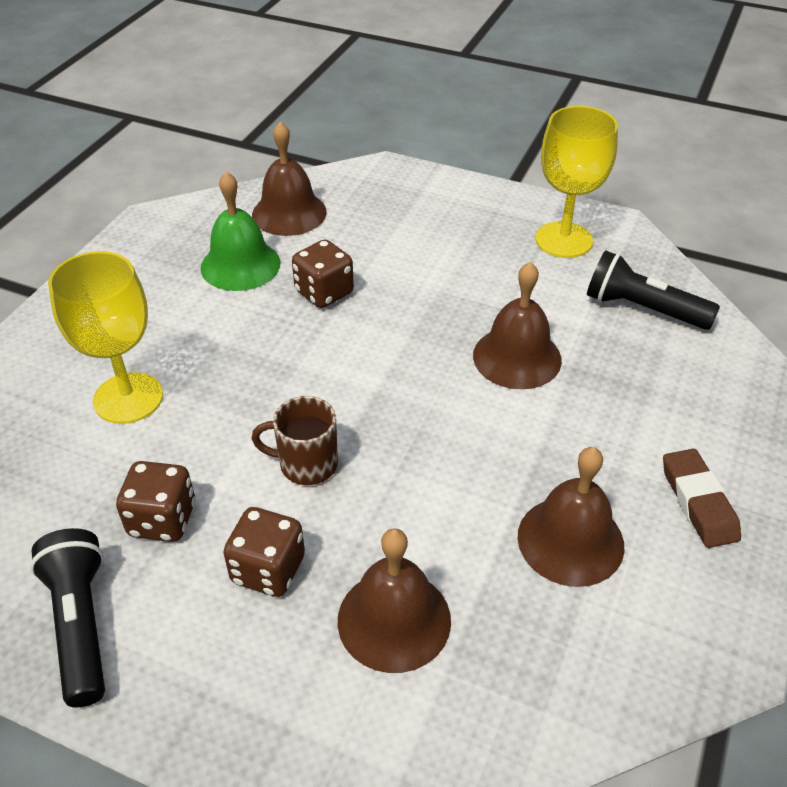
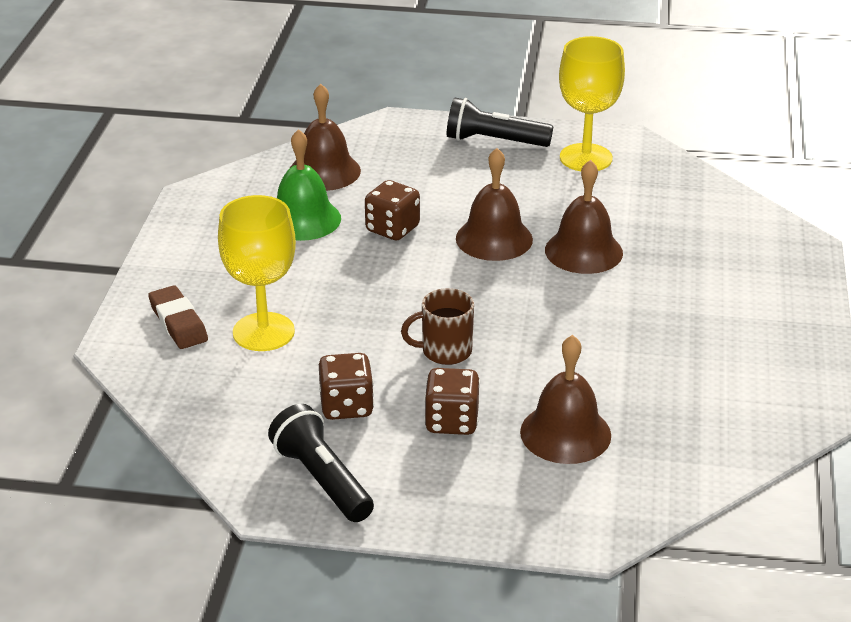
camera: 15 degrees left, 10 degrees down
brown bell [518,447,624,587] -> brown bell moved to [456,148,533,261]
black flashlight [587,250,720,330] -> black flashlight moved to [447,97,553,147]
brown eraser [663,449,741,548] -> brown eraser moved to [148,285,208,349]

